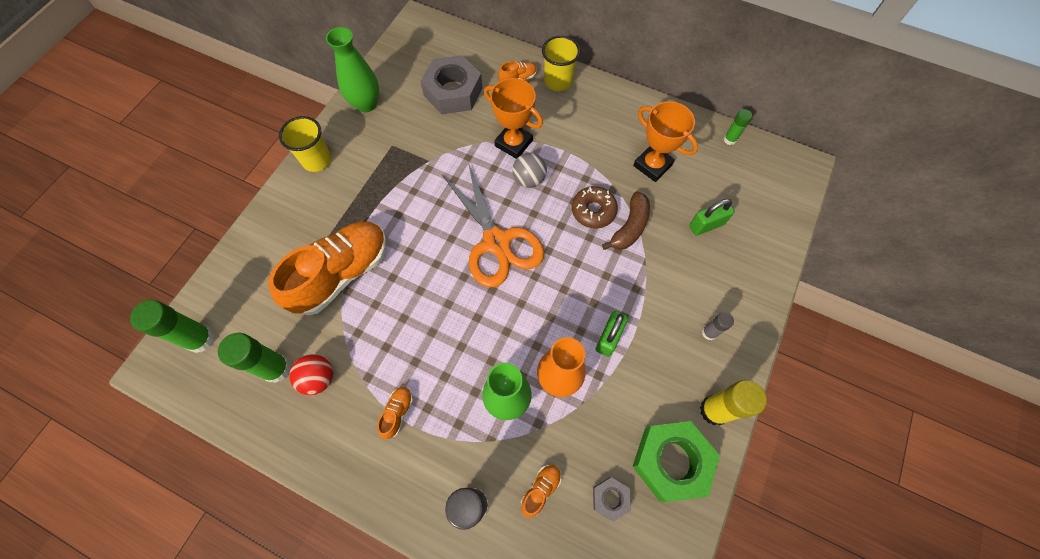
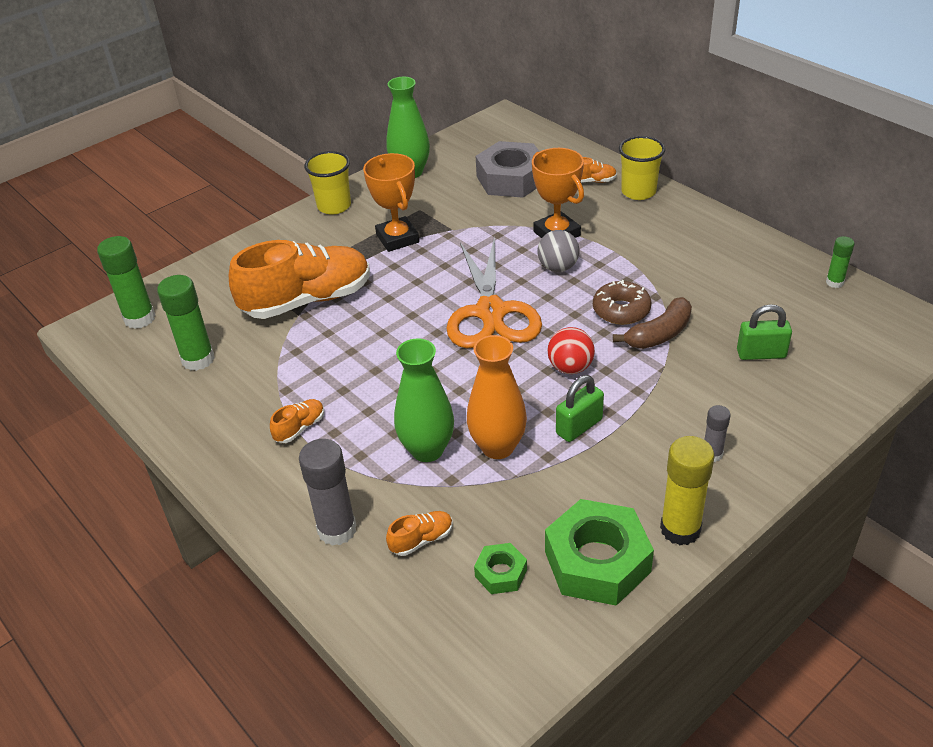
camera: 25 degrees right, 25 degrees down
red ball [289,354,333,395] -> red ball moved to [547,327,595,374]
grey nut [593,477,631,522] -> green nut [474,543,527,594]
orange trophy [633,101,698,182] -> orange trophy moved to [363,153,419,252]

